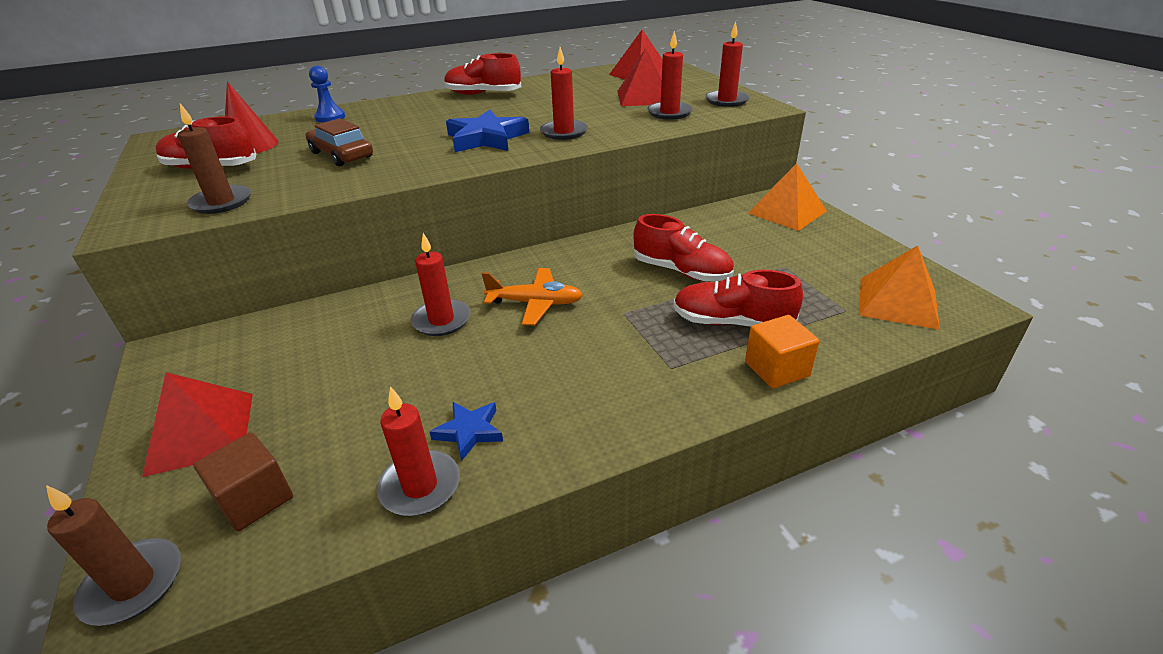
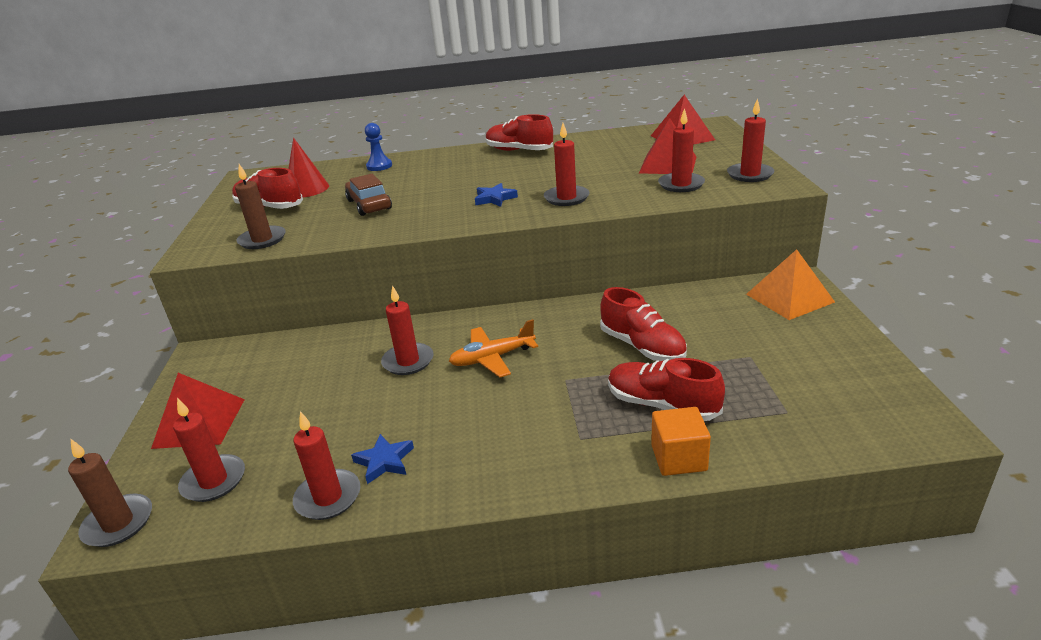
camera: 20 degrees right, 5 degrees down
brown cube [194,432,293,531] -> red candle [173,398,245,502]
blue star [446,110,529,152] -> blue star [475,183,518,207], size x0.56
orange plane [482,268,583,325] -> orange plane turned 135 degrees clockwise [449,319,538,377]
orange pyramid [859,245,940,330] -> none

